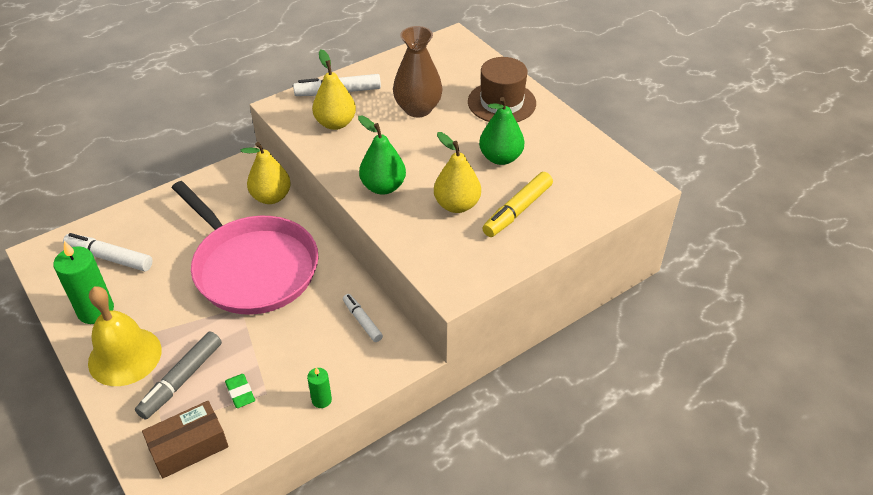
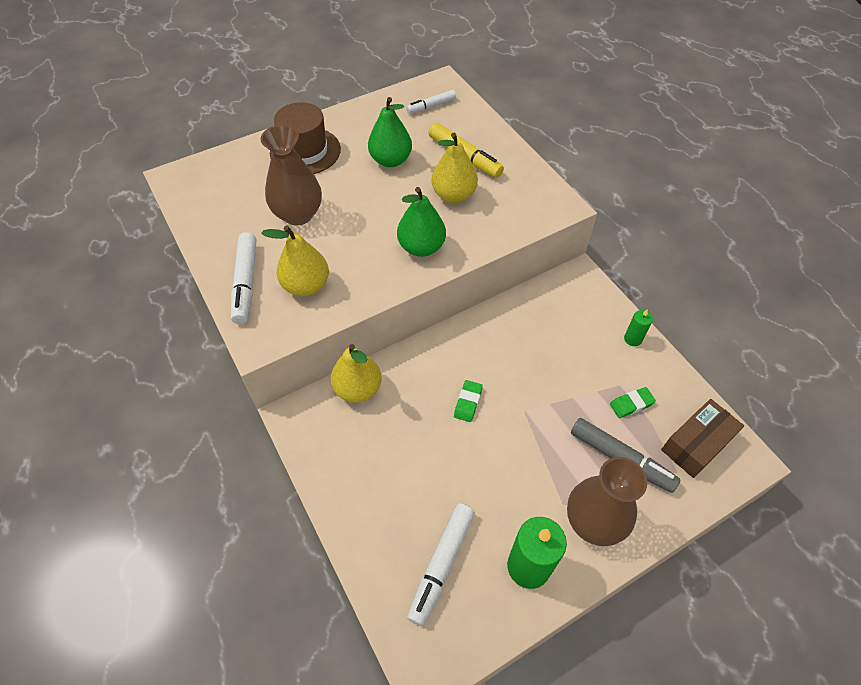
camera: 85 degrees left, 10 degrees up
yellow bell [88,286,162,386] -> brown vase [567,457,647,546]
brown box [142,401,228,478] -> brown box turned 75 degrees clockwise [661,399,744,478]
pink pan [172,181,319,315] -> green eraser [454,380,483,422]
white marker [343,294,383,342] -> white marker moved to [406,90,456,114]

